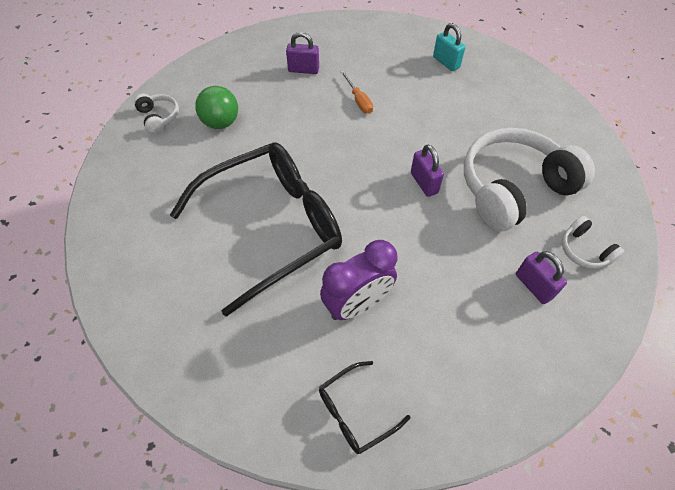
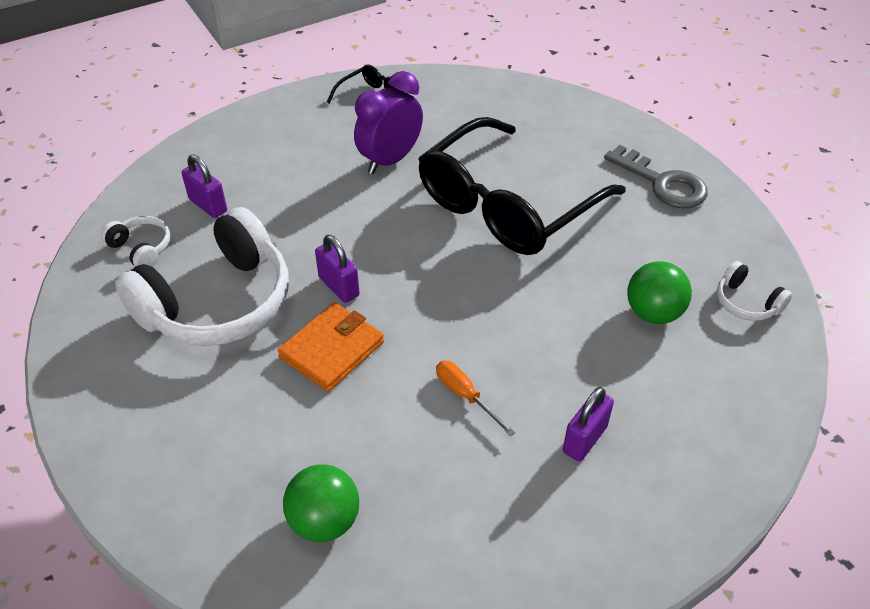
camera: 165 degrees right, 10 degrees down
purple padlock [286,32,319,74] -> purple padlock turned 45 degrees counterclockwise [563,387,614,461]
turquoise padlock [433,23,465,71] -> green ball [283,465,359,542]
none -> orange wallet [278,302,384,392]
none -> grey key [604,145,708,208]

